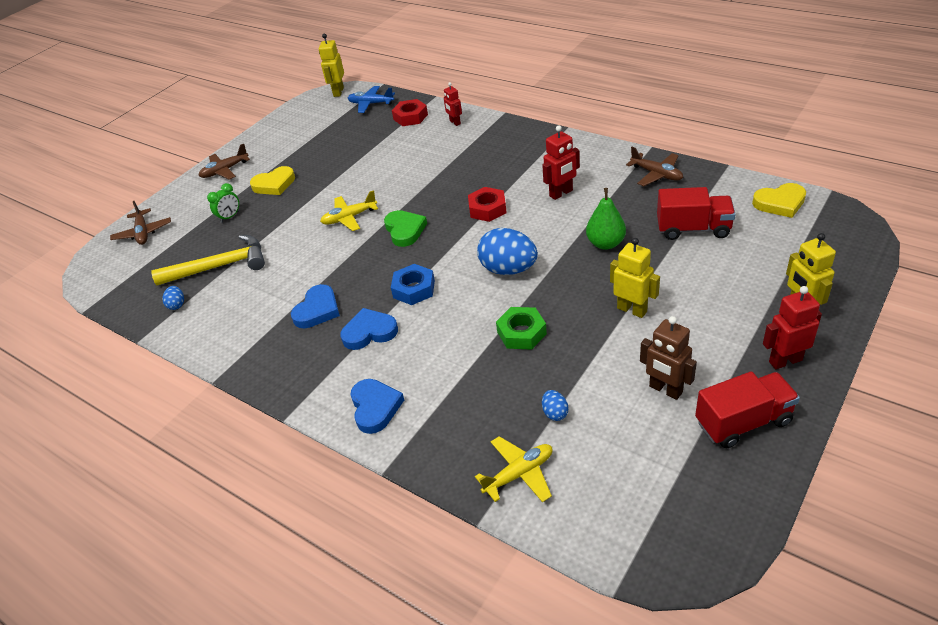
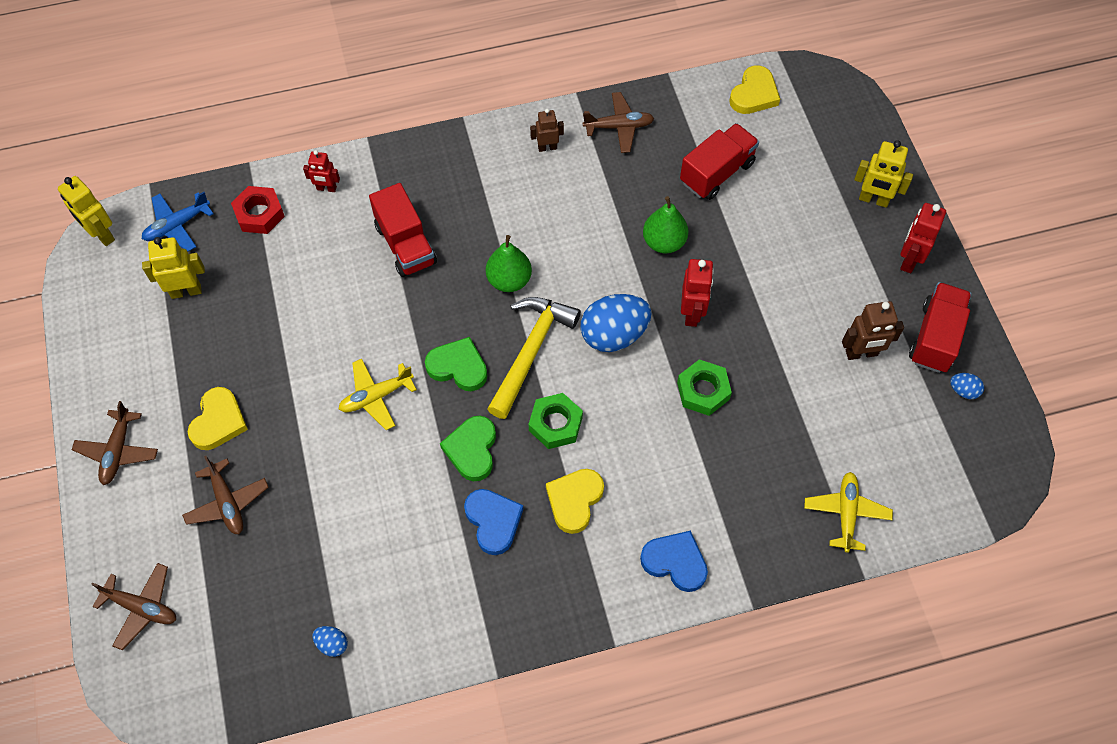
camera: 55 degrees left, 20 degrees up
yellow hammer [151,235,265,286] -> yellow hammer moved to [487,297,581,419]
green clock [207,183,239,223] -> brown plane [182,456,269,534]
yellow plane [320,190,378,231] -> yellow plane turned 45 degrees clockwise [339,359,417,430]
blue heart [340,308,398,350] -> yellow heart [546,469,604,534]
blue nut [391,264,435,305] -> green nut [529,393,583,449]
red nut [468,187,507,222] -> green pear [486,235,532,292]
red robot [542,125,580,200] -> red robot moved to [681,259,714,327]
blue egg [542,390,569,421] -> blue egg moved to [950,373,984,399]
yellow robot [610,238,660,318] -> yellow robot moved to [142,237,205,299]
none -> red truck [369,183,437,277]
none -> green heart [440,416,496,481]
none -> brown robot [530,109,564,152]

